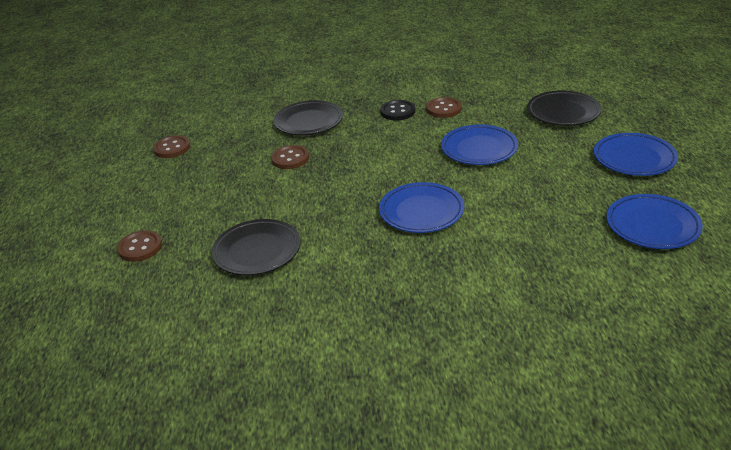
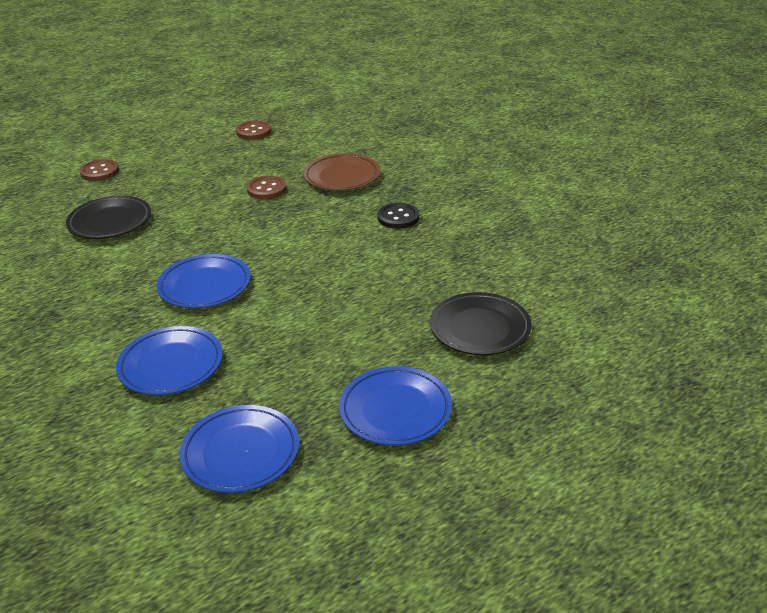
camera: 60 degrees right, 0 degrees up
black plate [274,100,343,135] -> brown plate [304,153,380,191]
brown button [426,97,462,118] -> none
blue plate [441,125,518,165] -> blue plate moved to [116,326,223,395]

